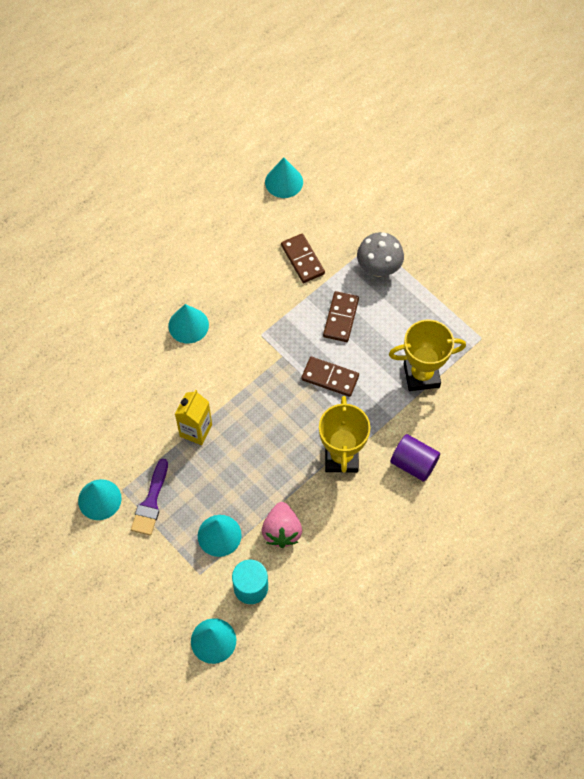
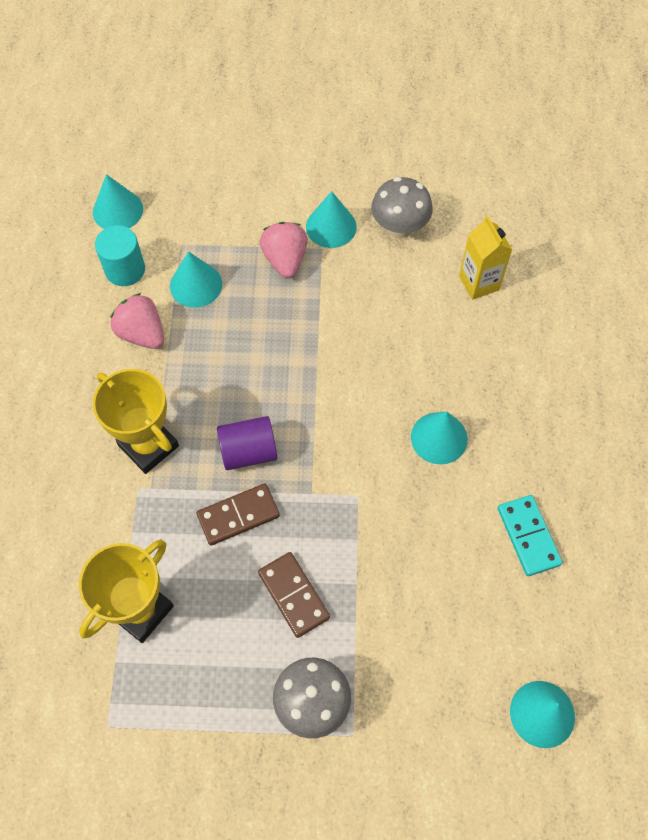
camera: 135 degrees right, 0 degrees up
purple brush [131,459,168,536] -> pink strawberry [259,222,308,278]
yellow carton [175,390,212,445] -> yellow carton moved to [459,215,512,300]
brown domino [281,234,325,283] -> none
purple cylinder [390,434,440,481] -> purple cylinder moved to [217,416,277,470]
none -> grey mushroom [371,177,433,238]
none -> turquoise domino [498,495,563,576]

